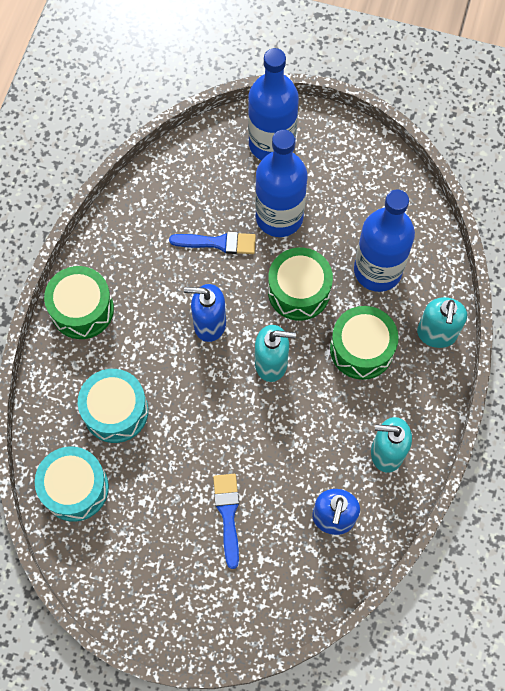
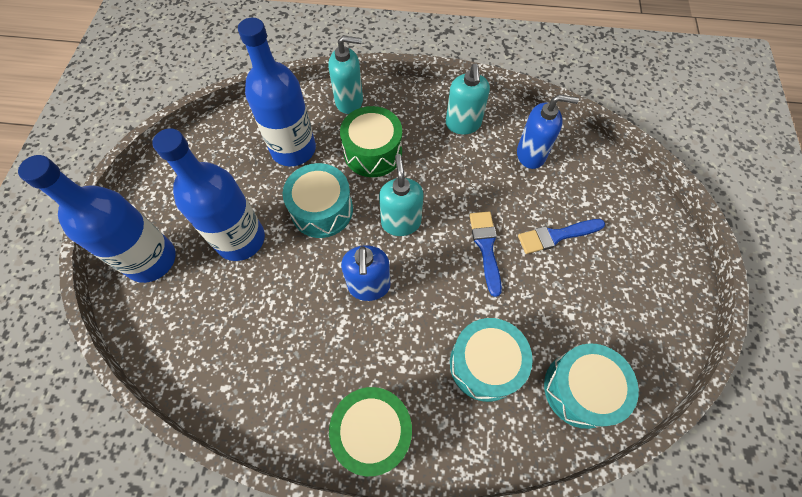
camera: 100 degrees left, 5 degrees down
blue brush [169,232,256,254] -> blue brush moved to [469,212,502,297]
green drum [268,248,333,321] -> turquoise drum [283,163,353,238]

